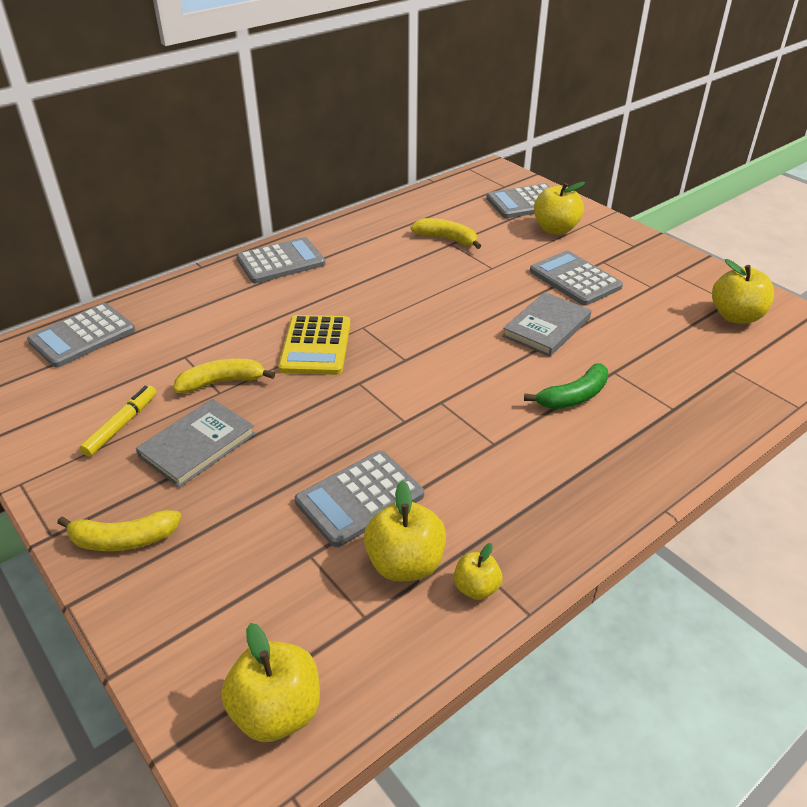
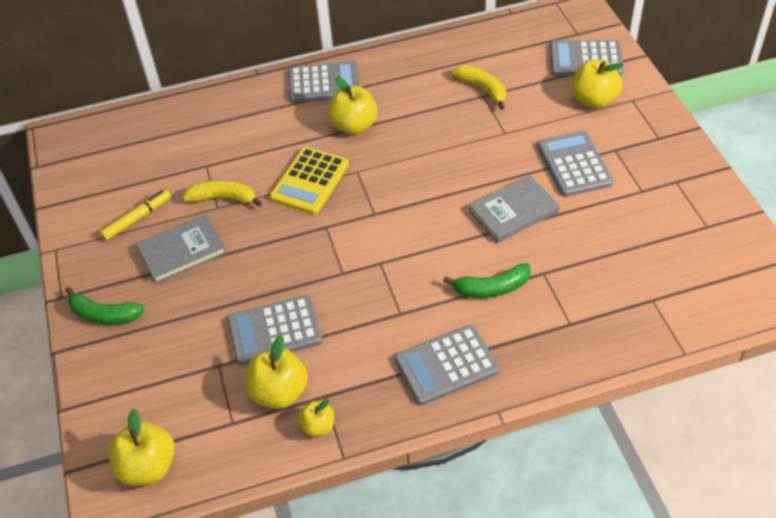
camera: 25 degrees right, 10 degrees up
grey calculator [27,303,135,368] -> grey calculator moved to [394,325,499,405]
yellow banana [57,510,181,551] -> green banana [65,287,145,325]
yellow apple [712,259,774,324] -> yellow apple moved to [328,76,378,135]

